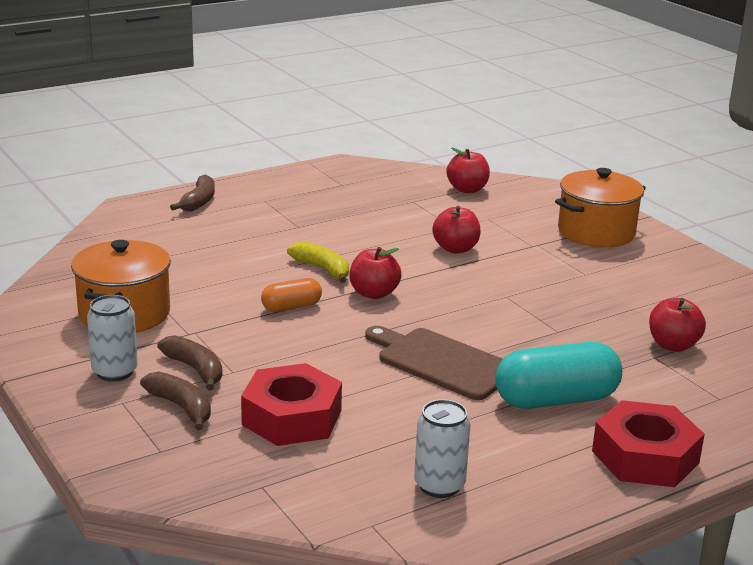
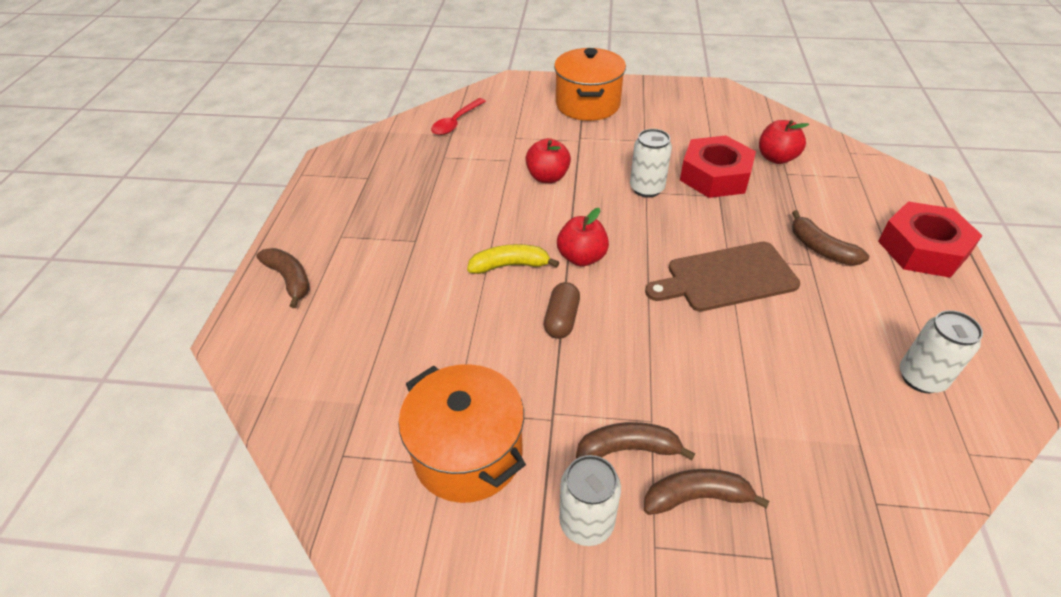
camera: 50 degrees left, 20 degrees up
red nut [241,363,342,446] -> red nut moved to [680,135,756,198]
orange capsule [261,278,322,312] -> brown capsule [544,282,580,339]
red apple [446,147,490,193] -> red spoon [431,98,486,135]
turquoise capsule [495,342,622,409] -> brown banana [792,210,869,265]
none -> white can [630,129,672,198]

